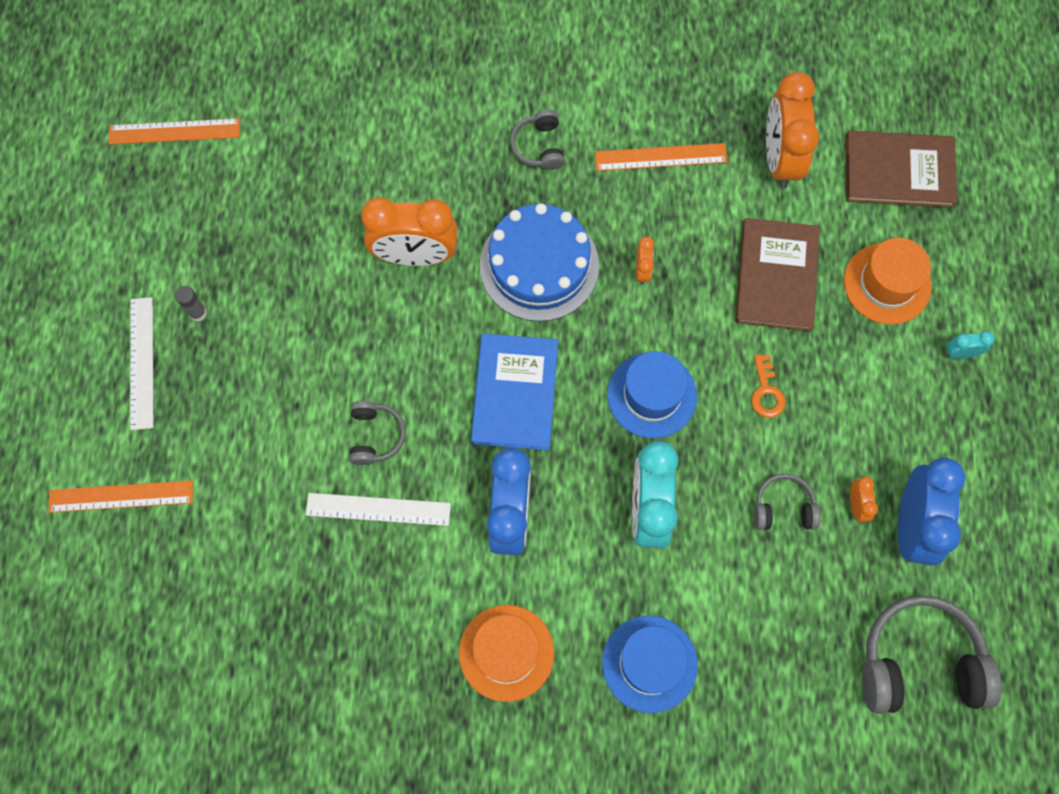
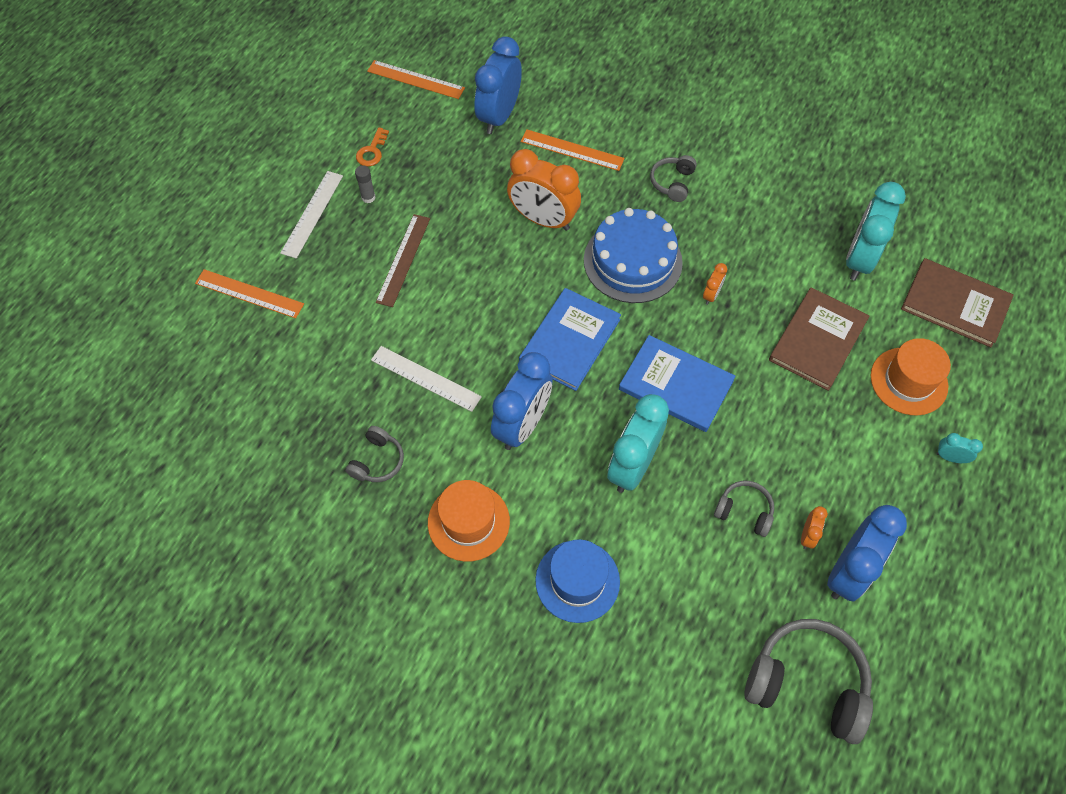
camera: 25 degrees right, 10 degrees down
grey headphones [349,401,406,465] -> grey headphones moved to [345,426,404,482]
orange ruler [595,143,727,171] -> orange ruler moved to [520,129,625,171]
blue hat [607,351,697,438] -> blue book [619,335,735,432]
orange key [751,354,786,418] -> orange key moved to [356,127,389,167]
orange clock [766,72,819,188] -> turquoise clock [846,182,906,281]
none -> brown ruler [376,214,430,307]
none -> blue clock [474,36,522,134]

